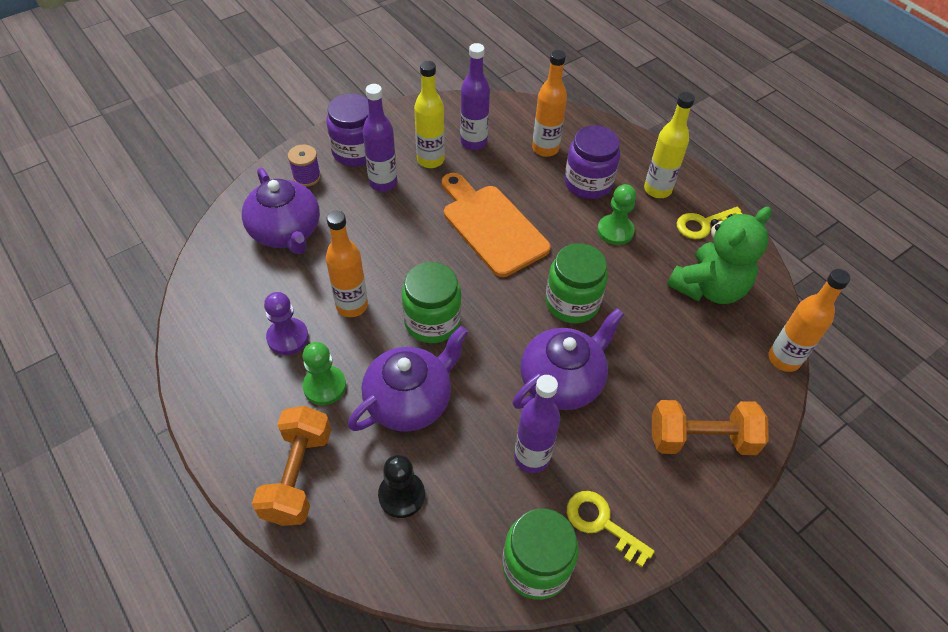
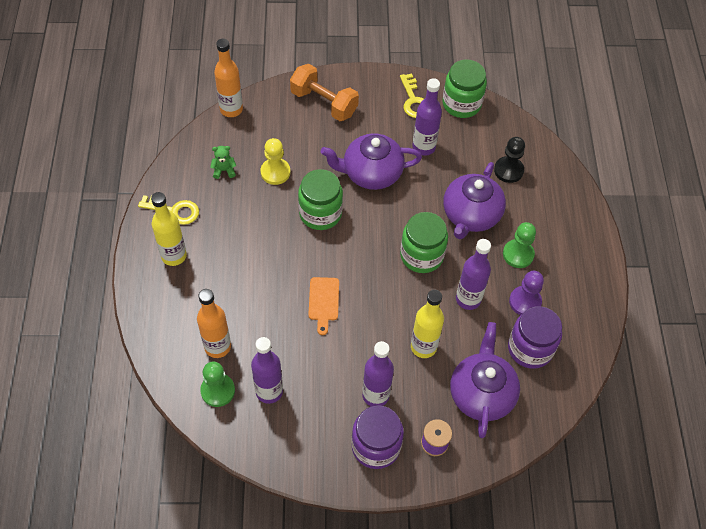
camera: 145 degrees left, 5 degrees up
orange dumbbell [252,406,331,526] -> none
orange bottle [326,211,368,317] -> purple bottle [456,239,491,310]
purple teapot [348,326,468,432] -> purple teapot turned 60 degrees counterclockwise [443,162,506,239]
yellow bottle [414,61,445,168] -> yellow bottle moved to [411,290,444,358]
orange cutting board [442,173,551,277] -> orange cutting board [308,277,339,335], size x0.51
purple jar [565,125,620,199] -> purple jar moved to [508,306,562,369]
green pawn [597,184,636,245] -> green pawn moved to [200,361,235,407]
green teddy bear [667,207,772,304] -> green teddy bear [210,146,236,179], size x0.40
none -> yellow pawn [260,138,290,185]

